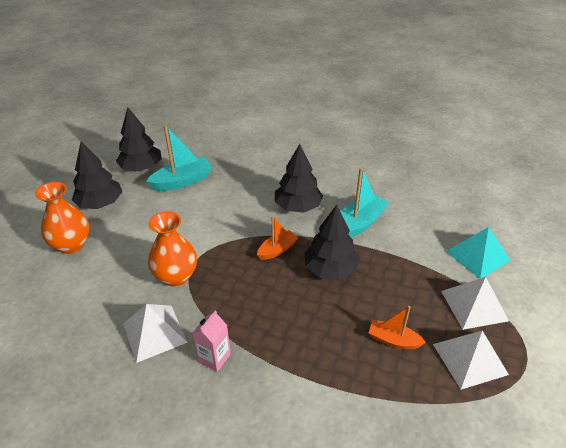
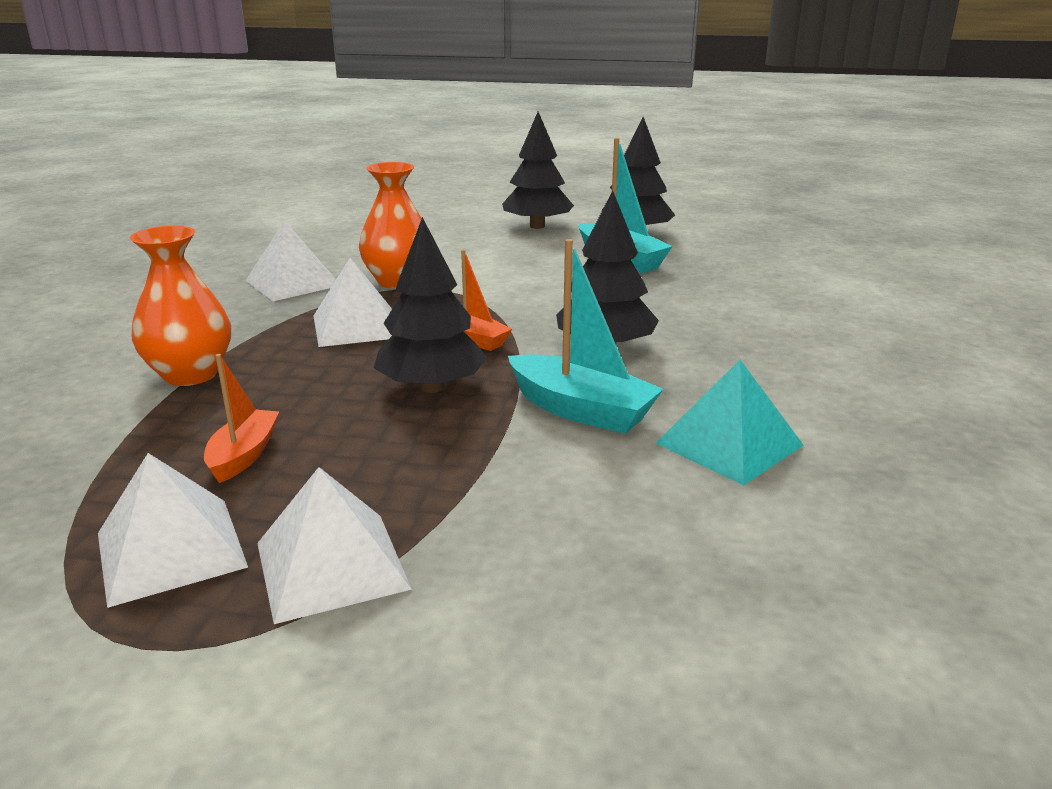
camera: 80 degrees right, 15 degrees down
orange vase [35,182,90,254] -> orange vase moved to [130,226,231,386]
pink carton [192,310,231,372] -> none
turquoise pyramid [446,227,511,279] -> turquoise pyramid moved to [656,360,804,485]
none -> white pyramid [313,258,392,347]

